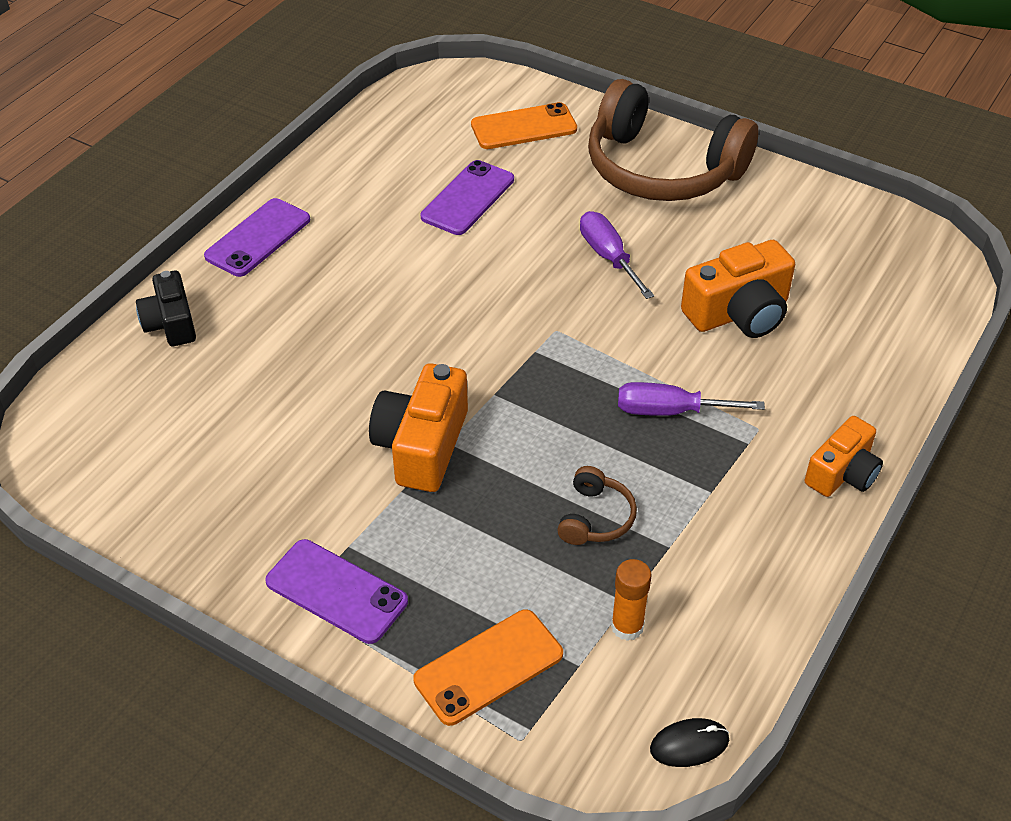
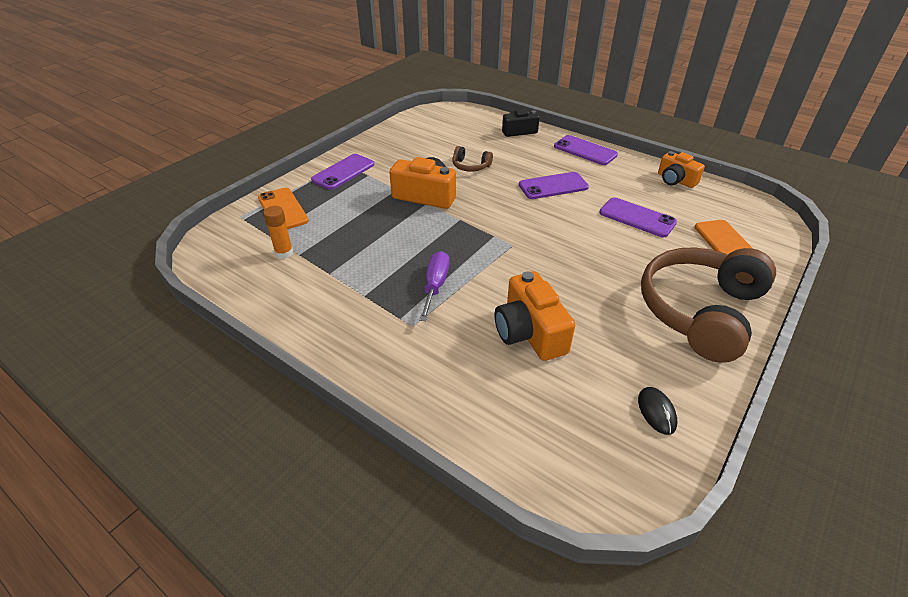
camera: 95 degrees right, 5 degrees down
brown headphones [557,466,637,545] -> brown headphones moved to [452,146,493,172]
purple screwdriver [580,211,654,299] -> none
black mouse [650,718,729,767] -> black mouse moved to [638,387,677,435]
orange camera [805,416,883,497] -> orange camera moved to [658,151,705,188]
none -> purple phone [519,172,589,199]

